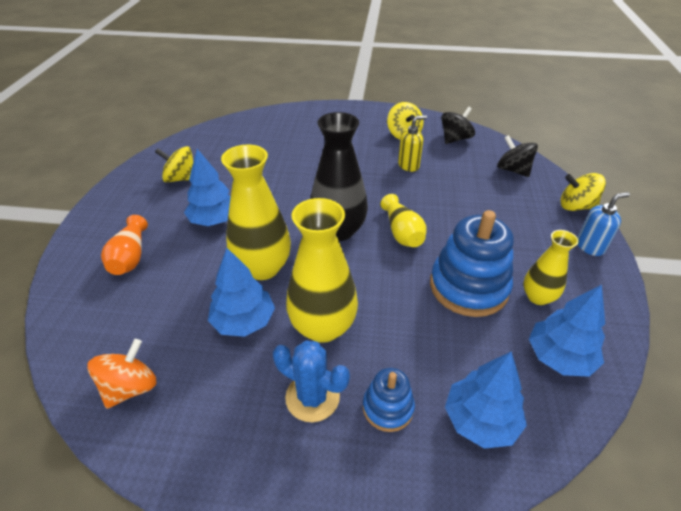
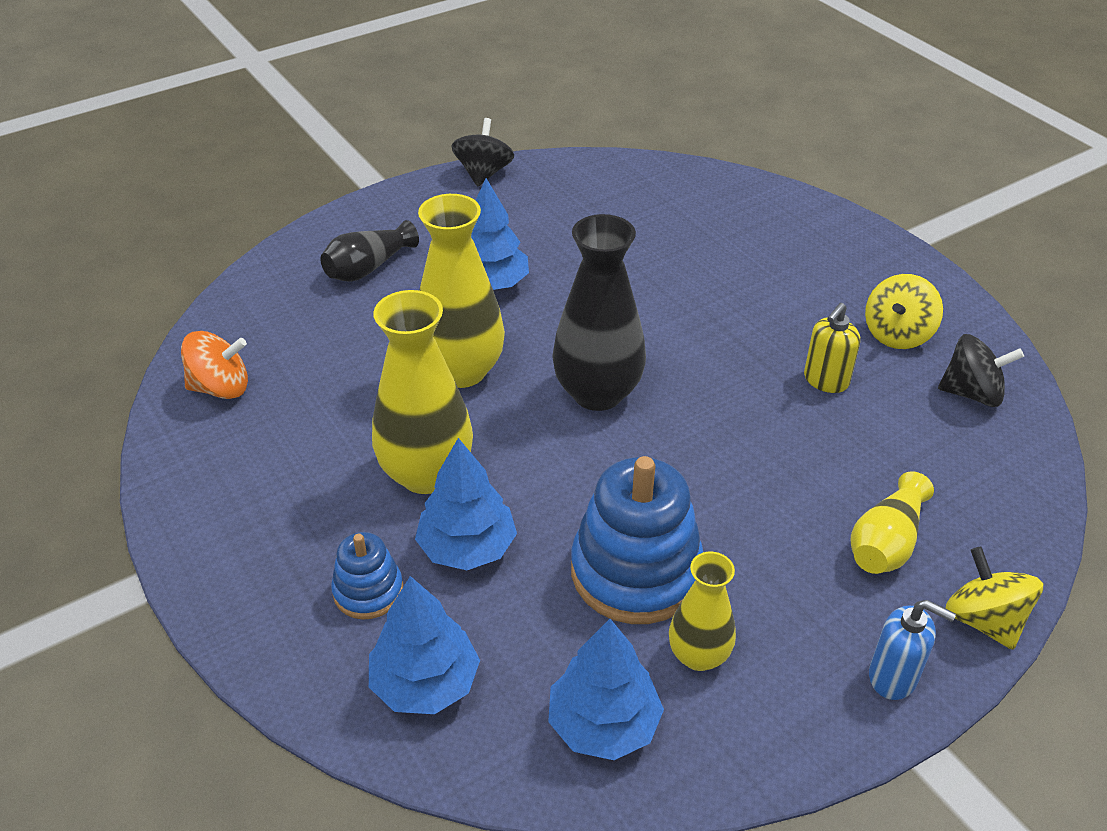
camera: 50 degrees right, 0 degrees up
orange vase [101,215,148,275] -> black vase [321,220,419,282]
yellow spinning top [155,146,193,182] -> none
blue tree [208,248,275,337] -> blue tree moved to [415,438,517,570]
blue cactus [273,341,350,422] -> none
yellow vase [381,194,427,247] -> yellow vase moved to [851,471,934,574]
yellow soap dispenser [398,115,427,172] -> yellow soap dispenser turned 105 degrees clockwise [804,303,860,393]
black spinning top [497,135,538,177] -> black spinning top moved to [451,118,514,187]

